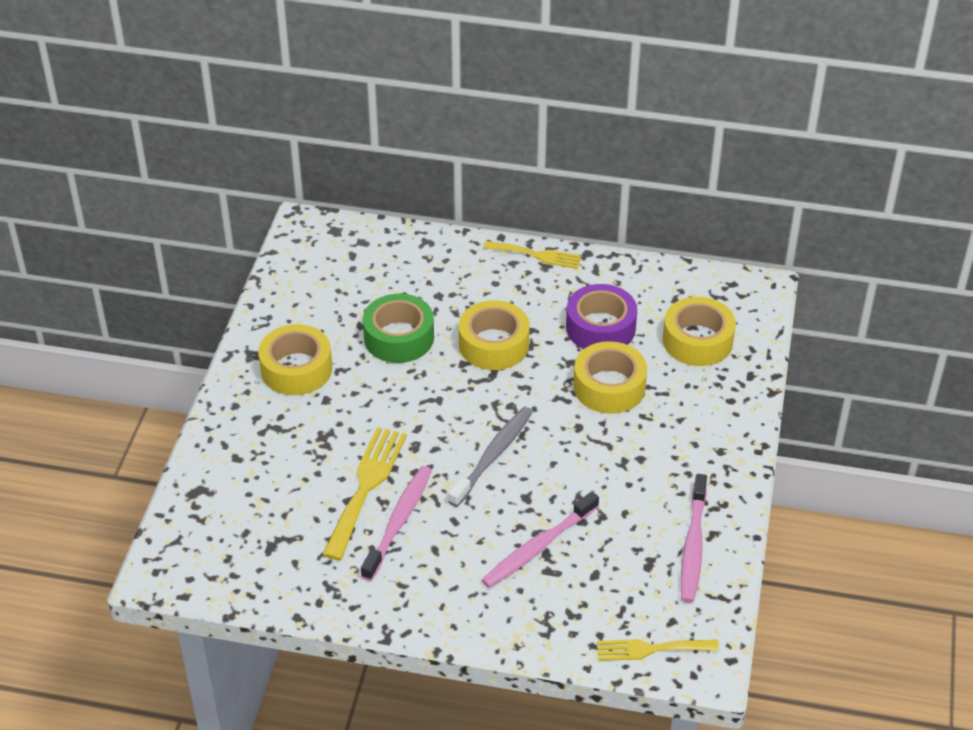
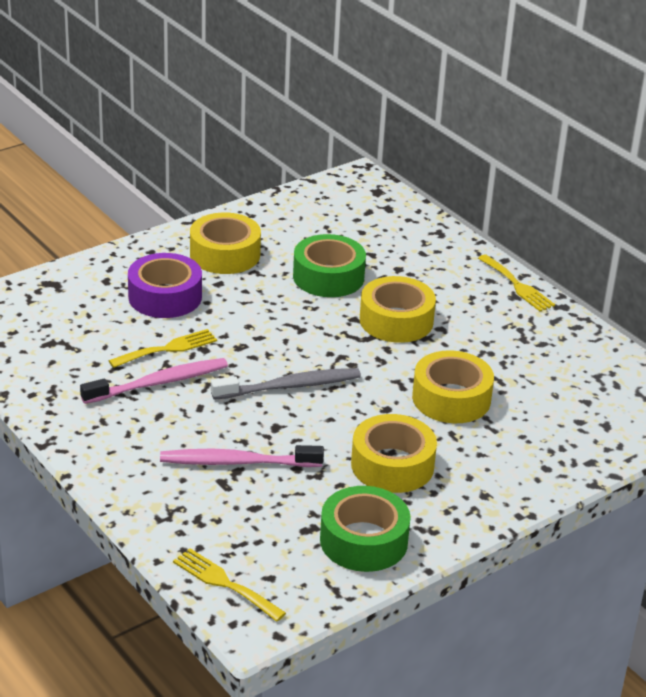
camera: 40 degrees right, 10 degrees down
yellow fork [322,427,407,560] -> yellow fork [109,329,217,368], size x0.64
purple tape [566,284,637,349] -> purple tape moved to [128,253,202,318]
yellow tape [663,297,736,366] -> yellow tape moved to [351,414,437,493]
pink toothbrush [681,474,707,603] -> green tape [320,486,411,572]

